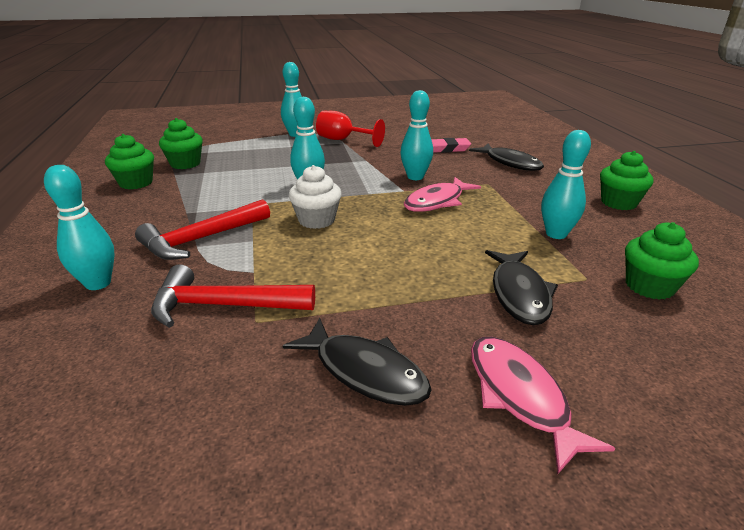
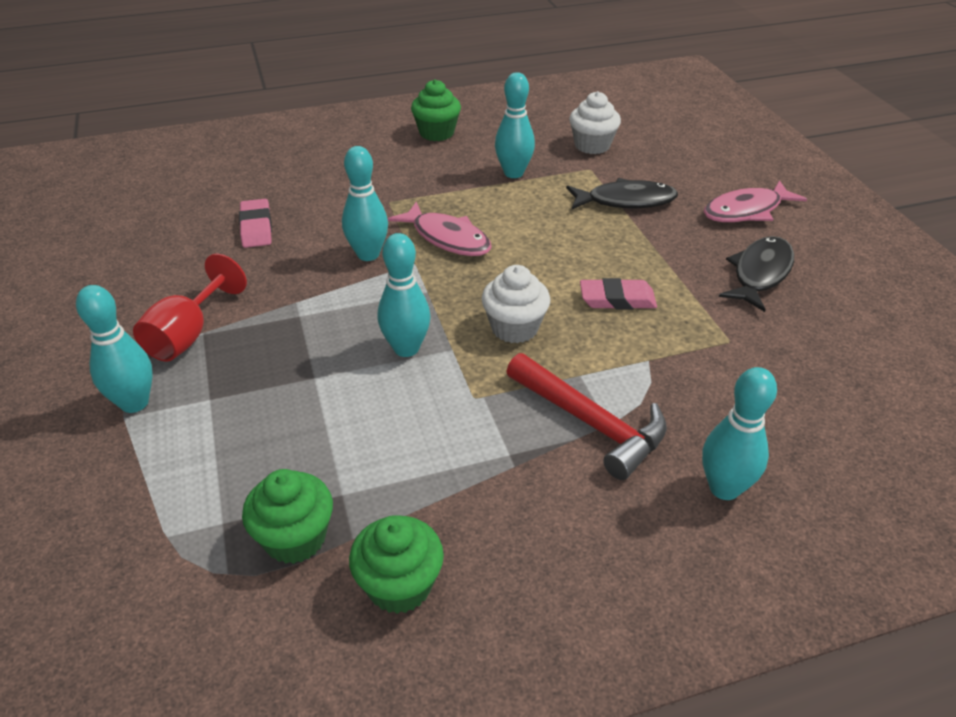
camera: 95 degrees left, 10 degrees up
red hammer [151,264,315,328] -> none
black fish [469,144,544,171] -> none
green cupcake [625,222,699,300] -> white cupcake [569,91,621,154]
none -> pink eraser [580,278,657,309]

